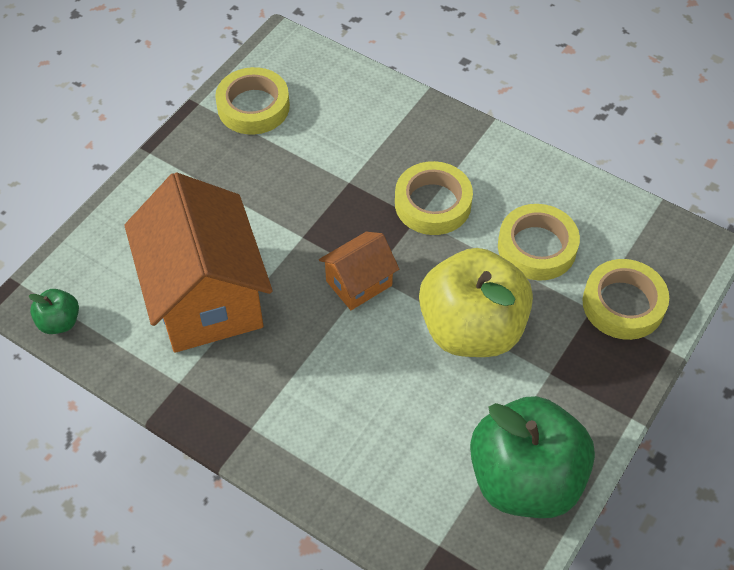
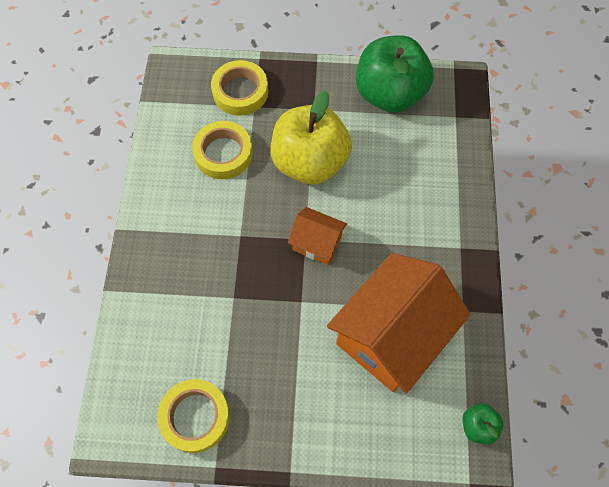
camera: 120 degrees left, 10 degrees up
yellow tape [395,161,473,235] -> none

